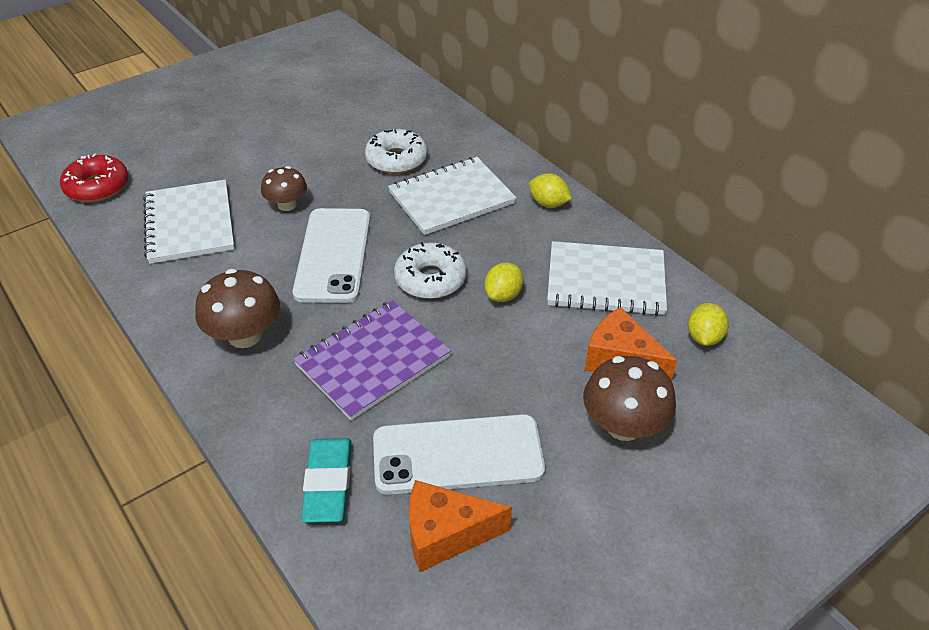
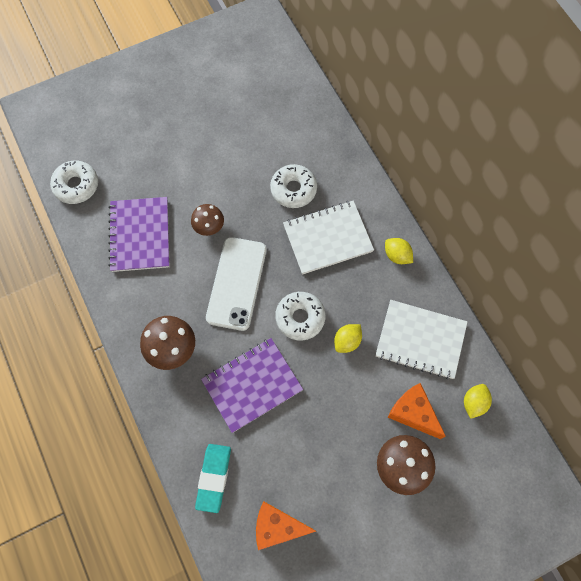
camera: 10 degrees right, 25 degrees up
red donut [60,154,128,202] -> white donut [50,160,98,204]
white notebook [143,180,234,264] -> purple notebook [108,197,170,272]
white phone [373,414,545,495] -> none

